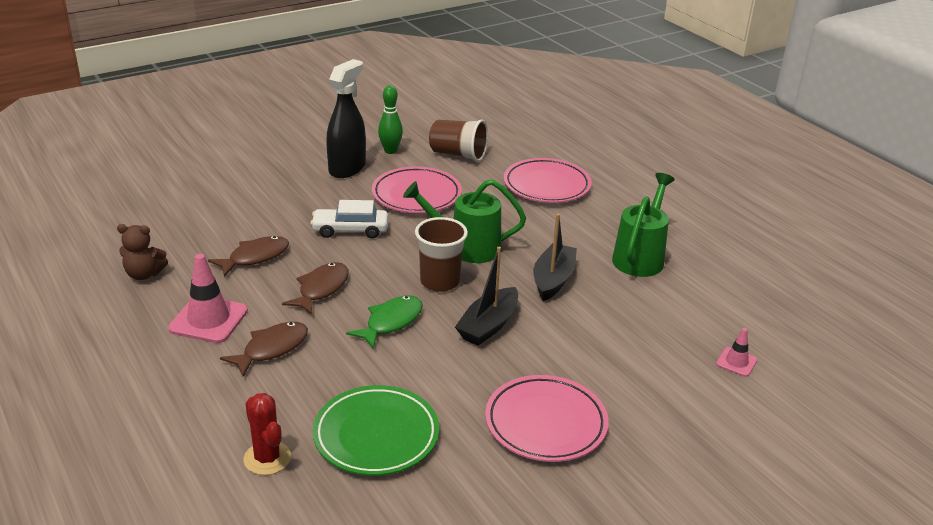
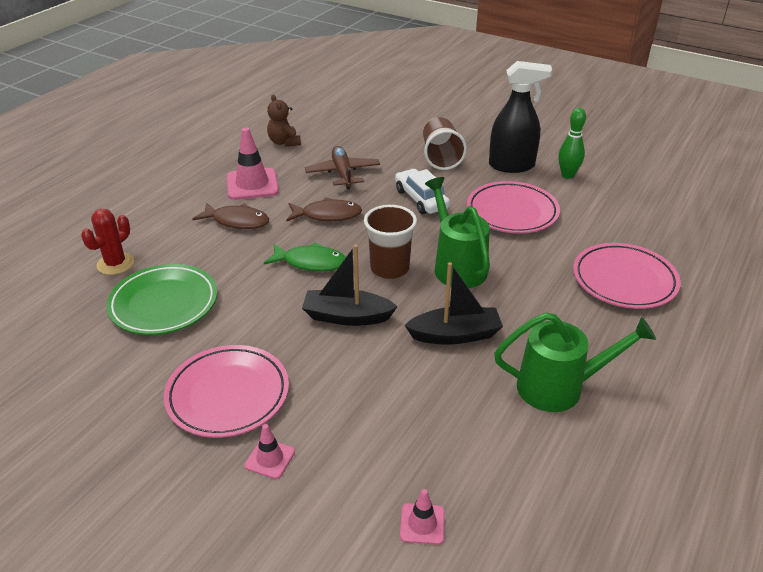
camera: 65 degrees right, 5 degrees up
brown fish [208,236,289,277] -> brown plane [305,146,380,189]
brown cup [429,119,488,162] -> brown cup moved to [423,117,467,170]
none -> pink traffic cone [245,424,295,479]

